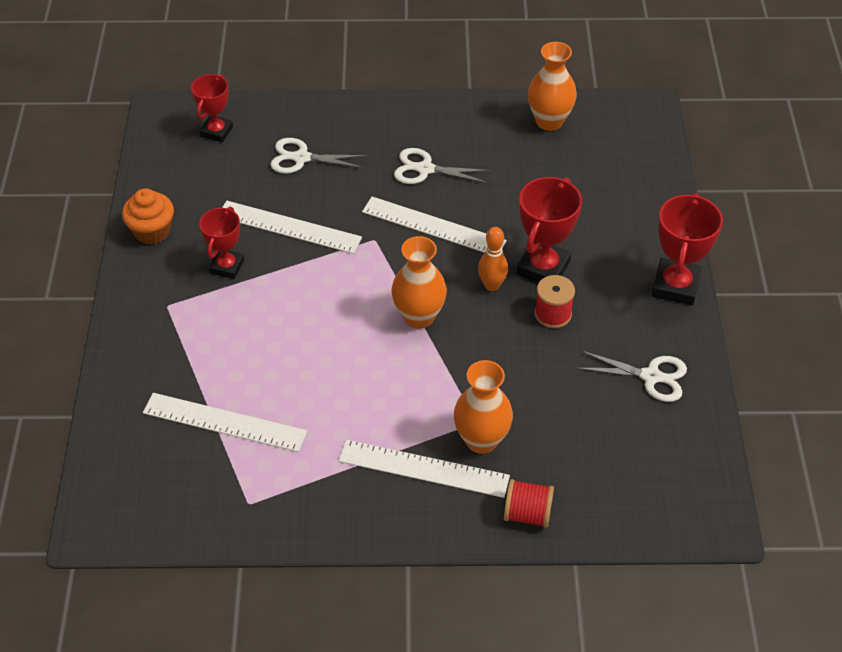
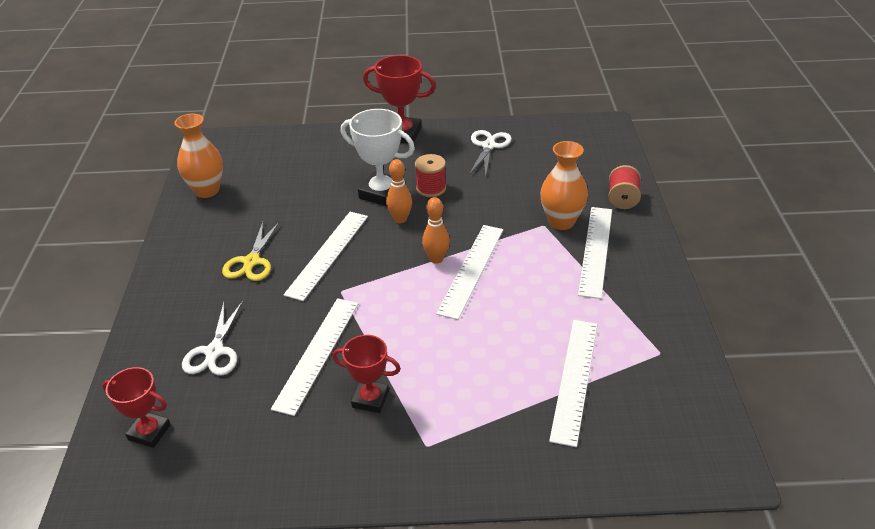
camera: 90 degrees left, 10 degrees down
orange cupcake [122,188,174,245] -> none
orange vase [391,236,447,329] -> orange bowling pin [422,197,450,264]
white scissors [394,148,491,184] -> yellow scissors [222,221,280,281]
red trophy [517,177,582,283] -> white trophy [341,109,415,206]
none -> white ruler [436,225,503,320]

